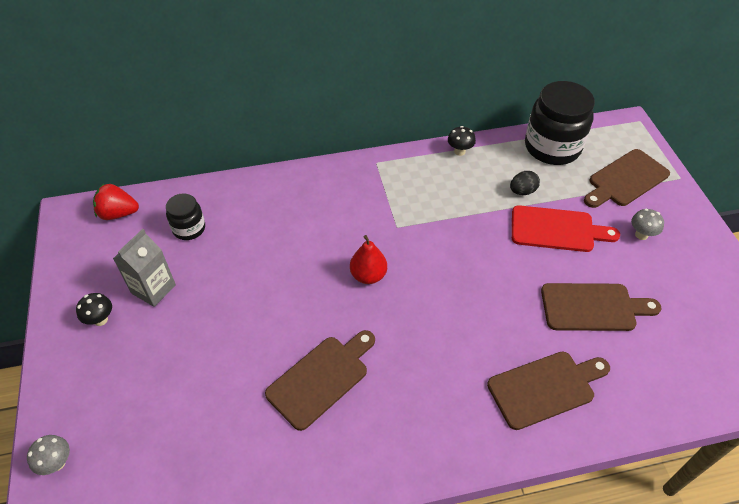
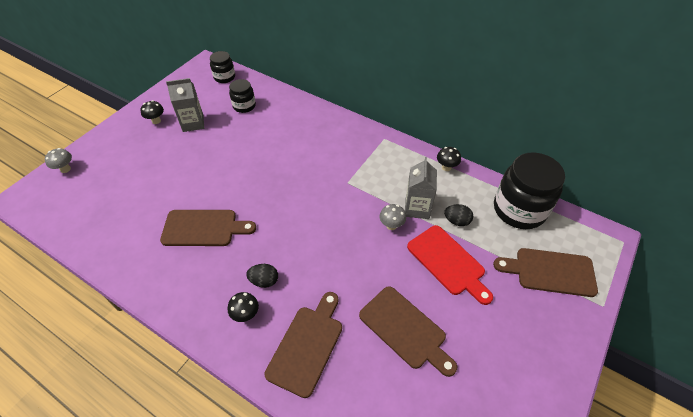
camera: 45 degrees right, 0 degrees up
red strawberry [93,184,139,220] -> black jar [210,51,235,83]
red pear [350,235,387,284] -> none
brown cutting board [487,351,610,430] -> brown cutting board turned 90 degrees counterclockwise [264,292,342,398]
grey mushroom [631,208,664,240] -> grey mushroom moved to [380,204,406,230]
none -> black mushroom [228,292,259,322]
none -> black egg [246,264,278,288]
none -> grey carton [405,157,437,219]

